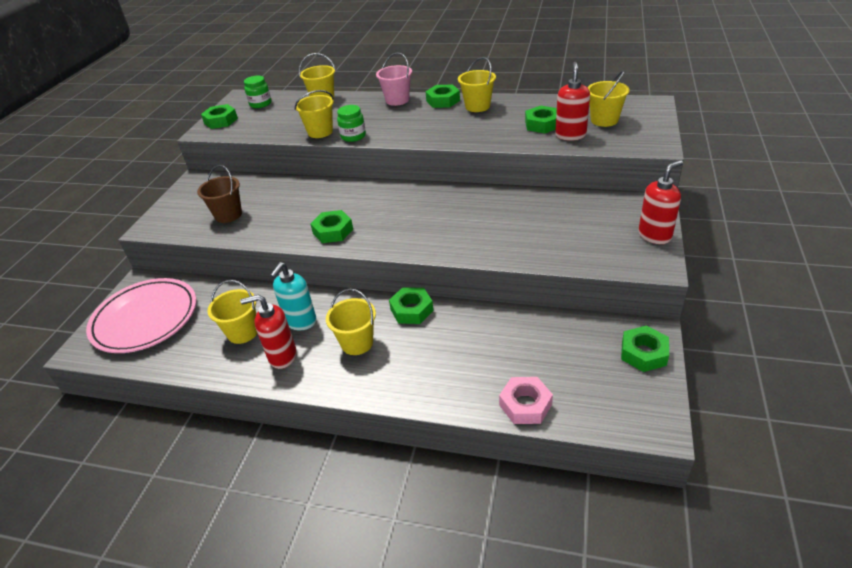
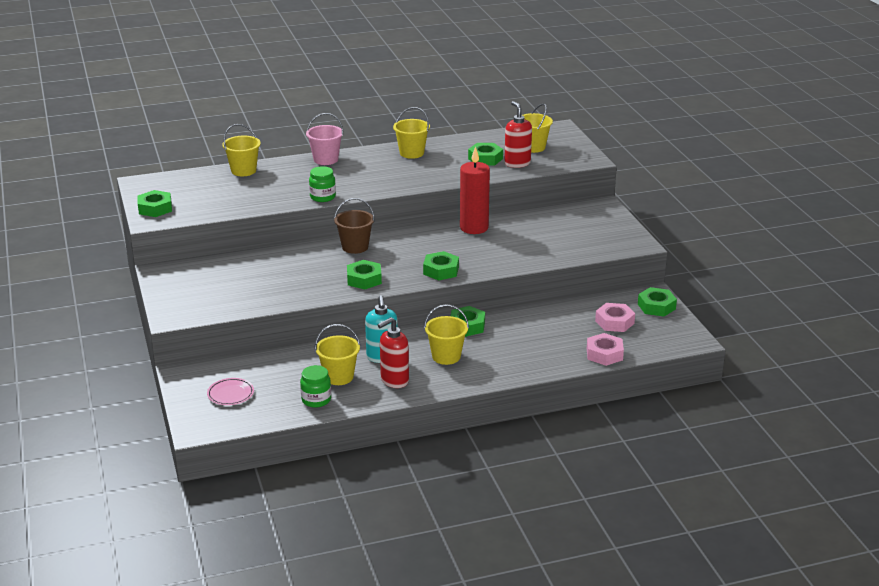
camera: 35 degrees left, 10 degrees down
pink plate [86,278,196,353] -> pink plate [207,378,254,405], size x0.44
brown bucket [197,165,242,223] -> brown bucket moved to [334,198,375,254]
green jar [244,76,271,108] -> green jar moved to [300,365,331,408]
yellow bucket [295,90,334,138] -> none
green nut [426,85,460,108] -> green nut moved to [423,251,459,281]
red soap dispenser [638,160,683,244] -> none
none -> red candle [460,146,490,234]
none -> pink nut [595,303,635,332]

